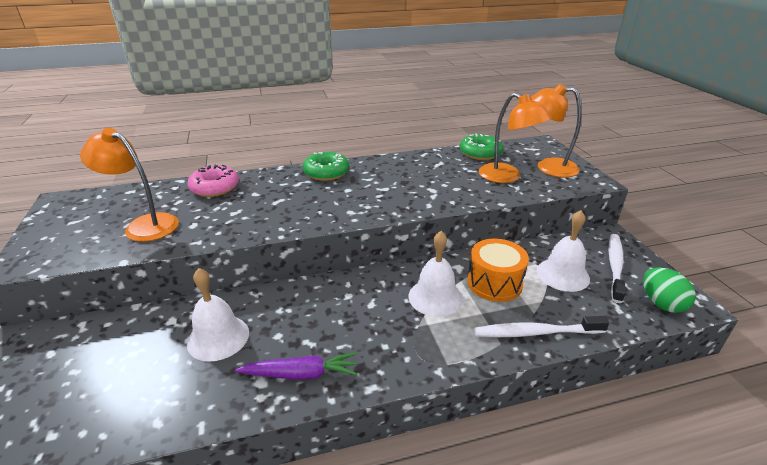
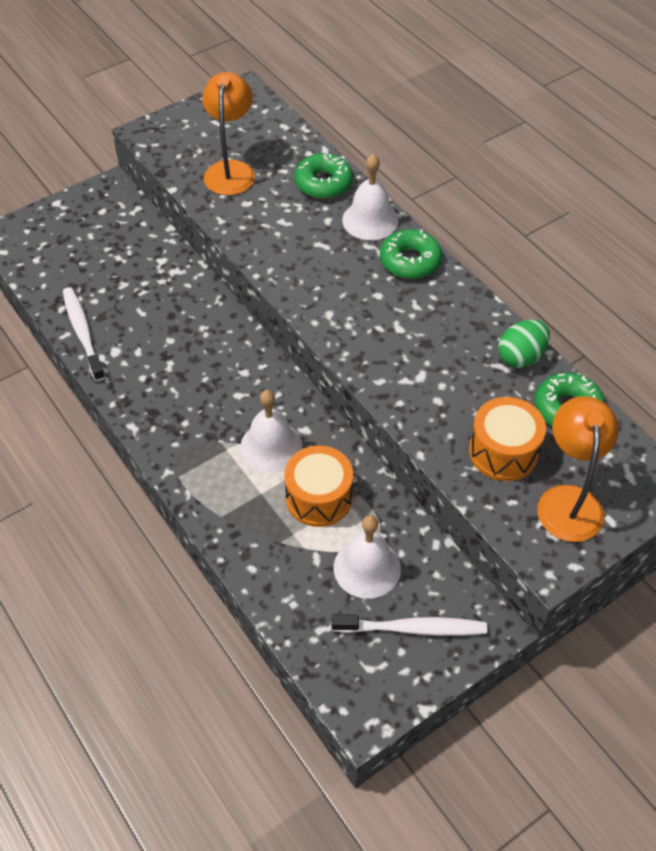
camera: 70 degrees right, 20 degrees up
pink donut [187,164,239,197] -> green donut [294,153,353,199]
white bell [187,268,249,362] -> white bell moved to [342,154,399,240]
purple carrot [235,353,357,380] -> none
white toothbrush [474,316,609,337] -> white toothbrush moved to [63,287,105,381]
orange lamp [479,93,552,183] -> orange drum [469,397,546,481]
green egg [643,267,696,313] -> green egg moved to [498,320,550,368]

